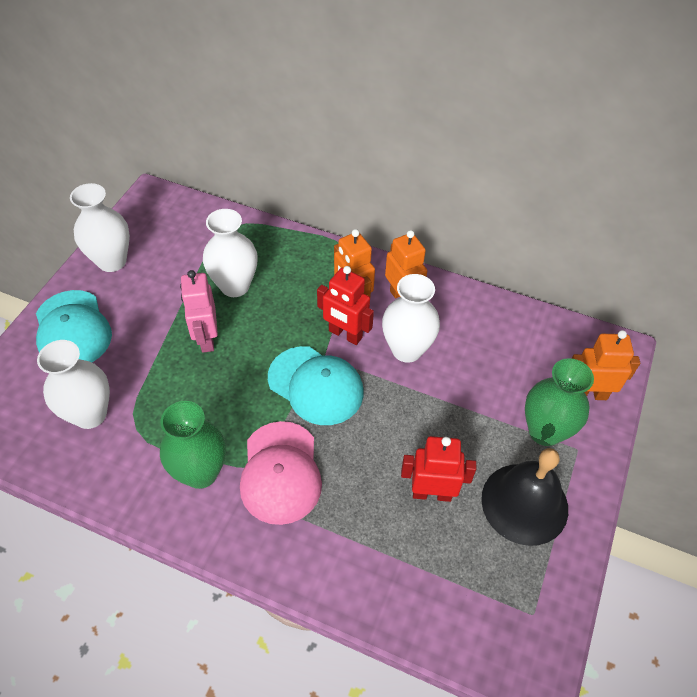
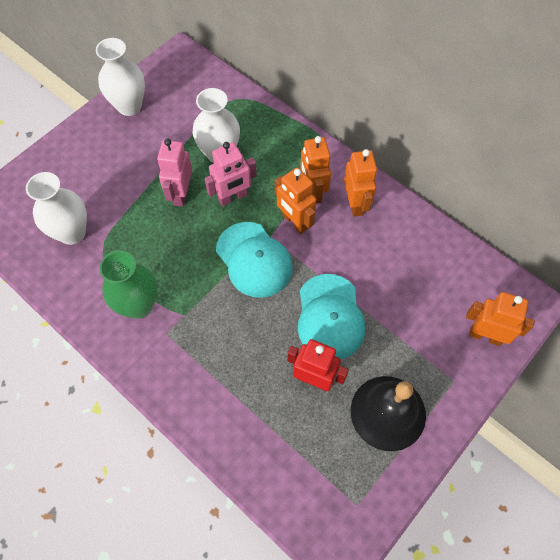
camera: 20 degrees right, 10 degrees up
turquoise cap [36,290,112,362] -> turquoise cap moved to [298,274,365,359]
pink cap [240,421,322,525] -> none
red robot [317,266,374,345] -> orange robot [275,168,316,234]
white vase [382,274,440,363] -> none
green vase [525,358,594,446] -> none
none -> pink robot [205,142,257,206]

